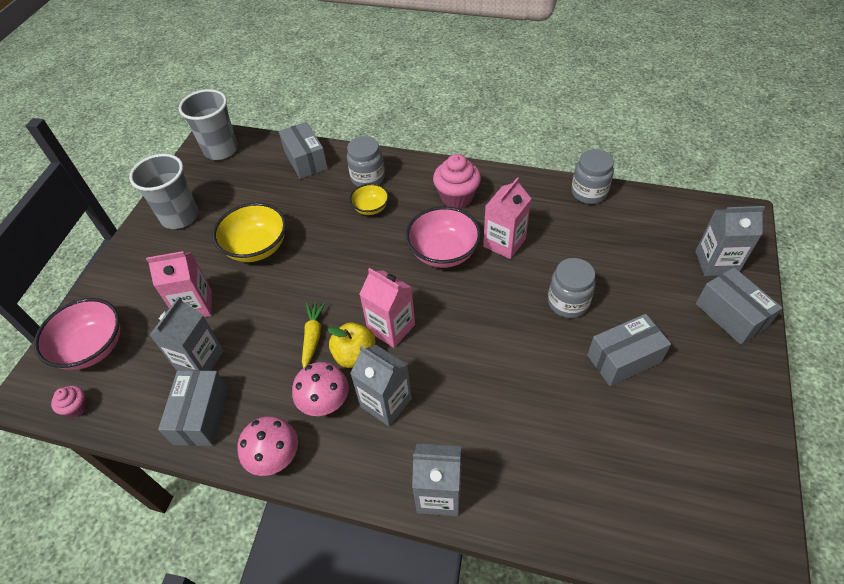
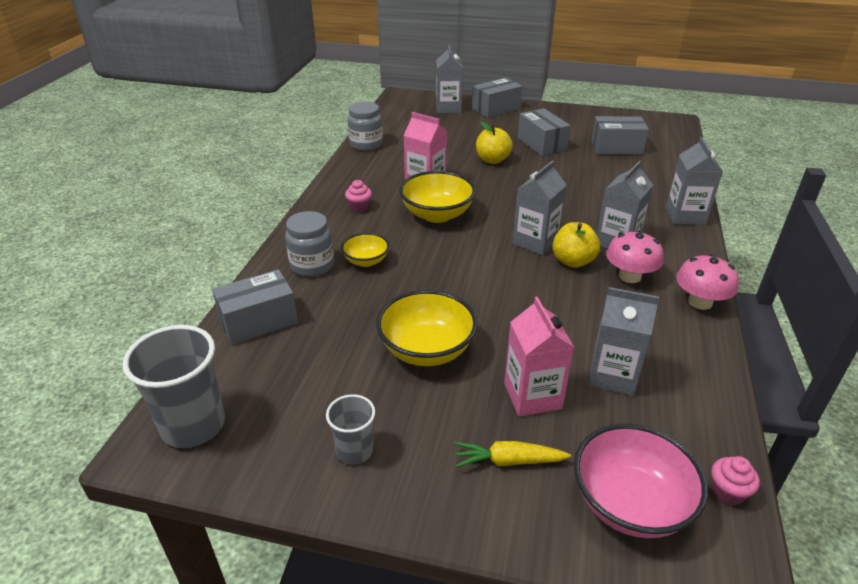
camera: 95 degrees left, 15 degrees down
grey cup [129,154,198,229] -> grey cup [326,394,375,465], size x0.56
grey box [158,370,228,446] -> grey box moved to [591,116,649,155]
yellow carrot [302,302,326,368] -> yellow carrot moved to [454,441,571,467]
pink carton [359,268,415,348] -> grey carton [512,161,567,255]
pink bowl [406,206,481,268] -> yellow bowl [399,171,476,223]
pink cupcake [433,154,481,209] -> pink cupcake [345,180,372,212], size x0.53
grey jar [548,258,596,318] -> yellow apple [476,121,513,164]

